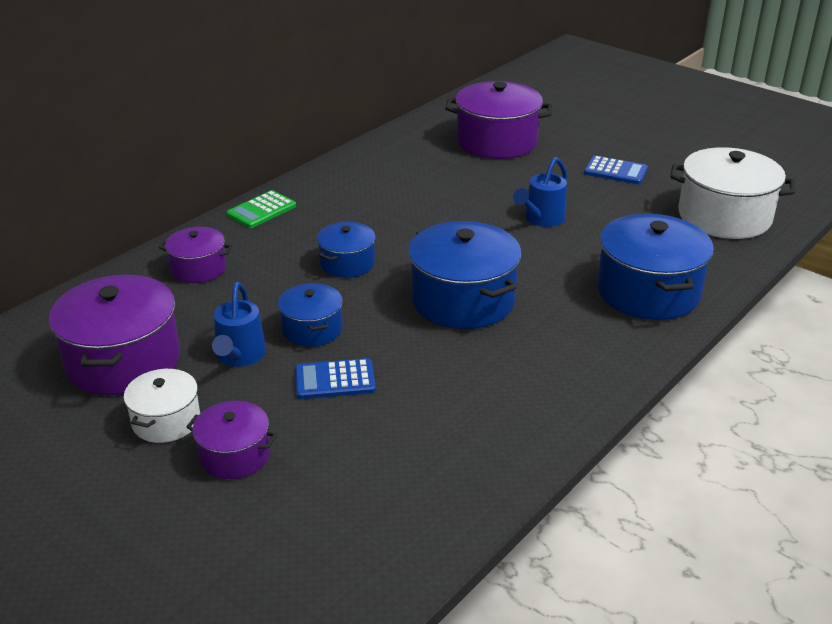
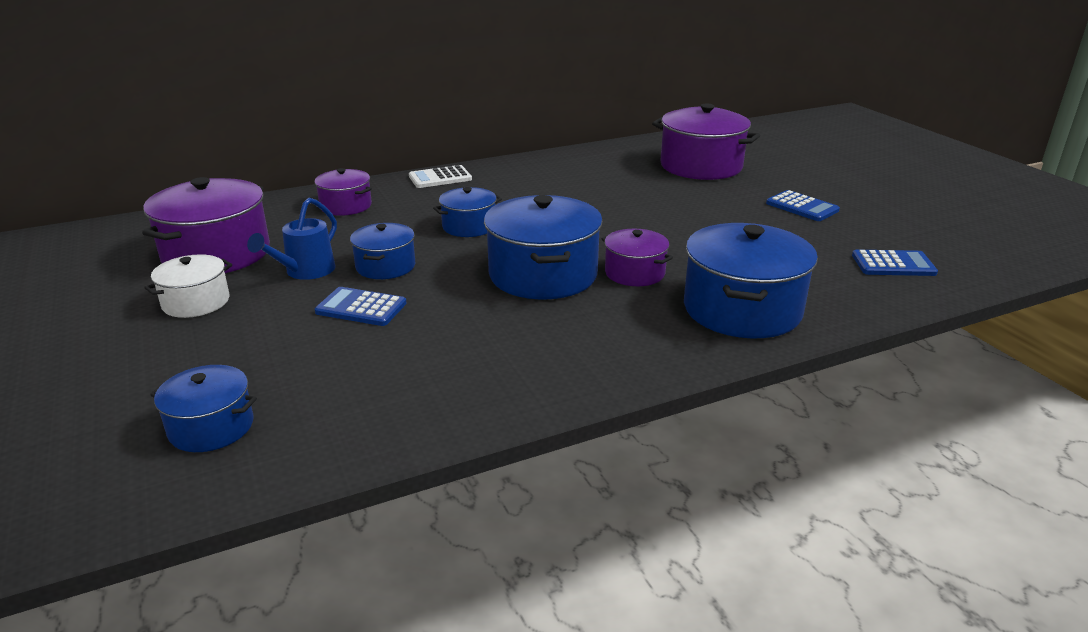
camera: 25 degrees right, 5 degrees down
purple pot [186,401,277,479] -> purple pot moved to [602,229,673,286]
green calculator [227,190,296,228] -> white calculator [409,165,472,188]
blue watering can [513,157,567,227] -> none
white pot [670,147,795,239] -> blue calculator [852,250,938,276]
none -> blue pot [150,365,257,452]

